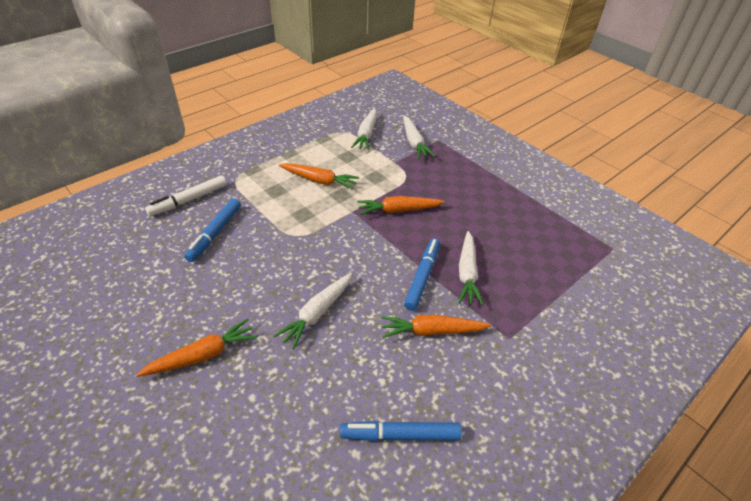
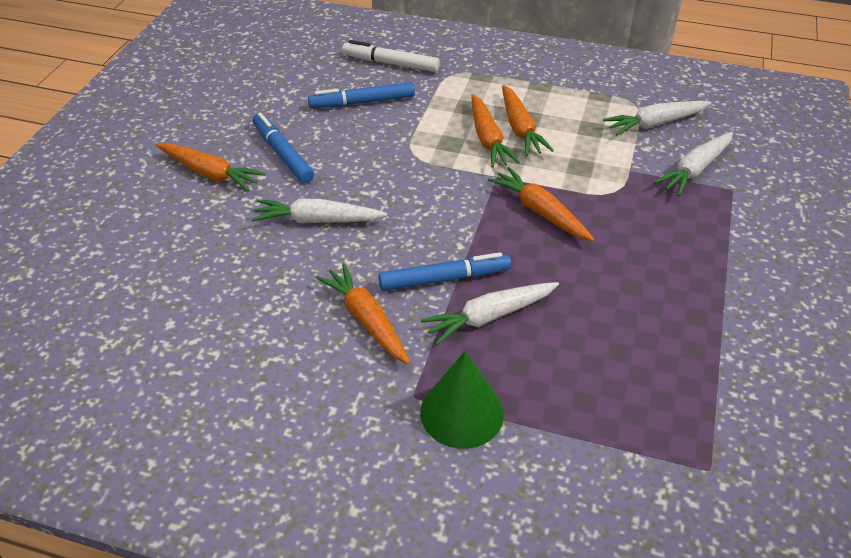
camera: 60 degrees right, 0 degrees up
blue marker [340,421,462,441] -> blue marker moved to [252,112,314,183]
none -> green cone [420,351,504,449]
none -> orange carrot [471,94,520,168]

